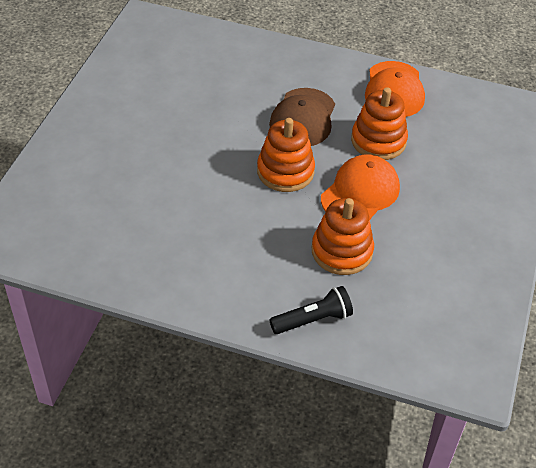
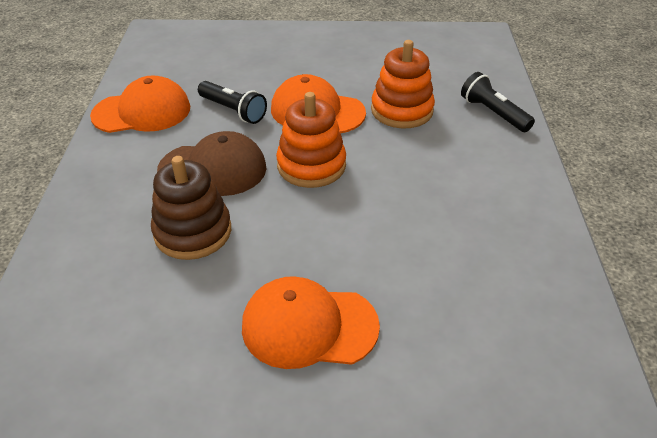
camera: 105 degrees left, 5 degrees down
orange stacking toy [351,87,408,160] -> black flashlight [198,81,267,124]
none -> brown stacking toy [151,156,231,260]
none -> orange cap [242,276,380,369]

